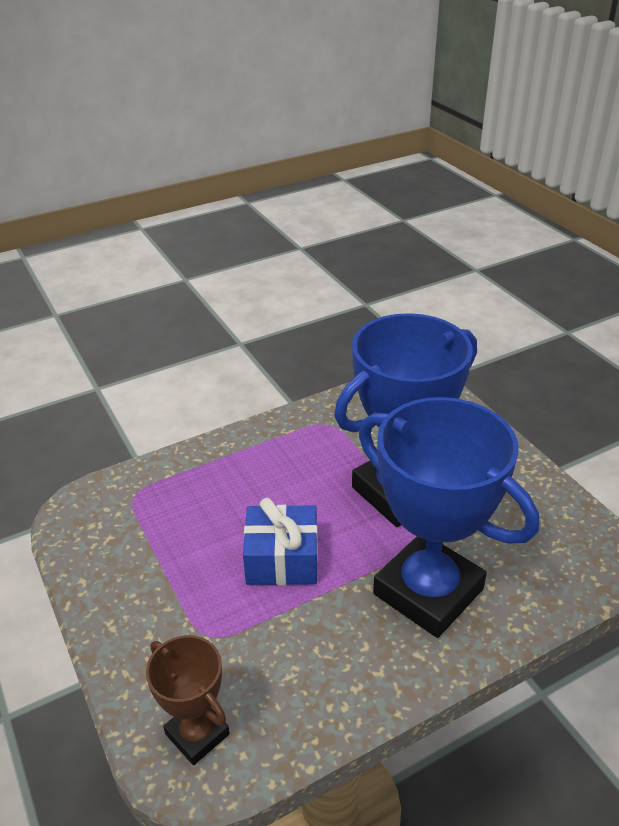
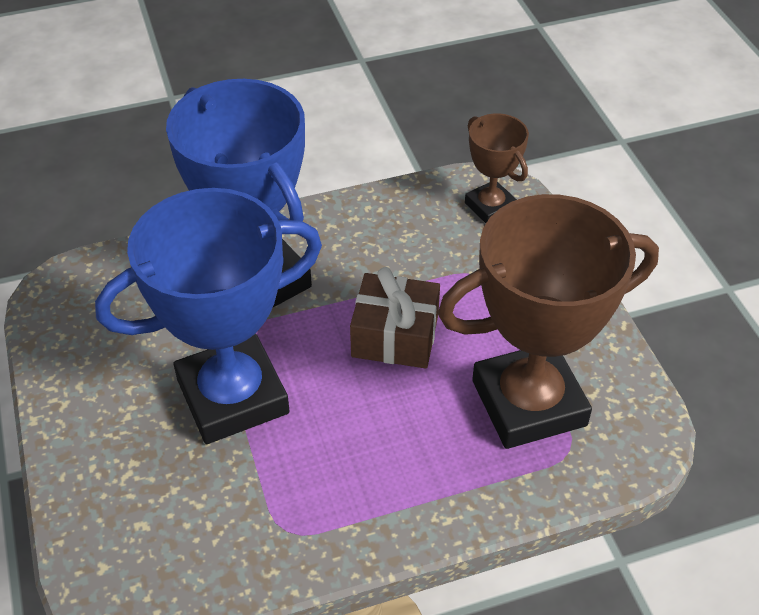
camera: 170 degrees left, 10 degrees up
blue gift [243,498,318,585] -> brown gift [350,267,440,368]
none -> brown trophy [438,194,659,449]

